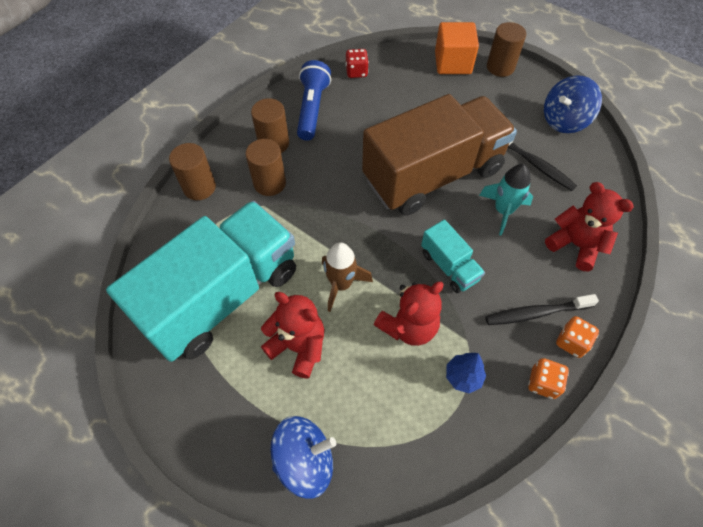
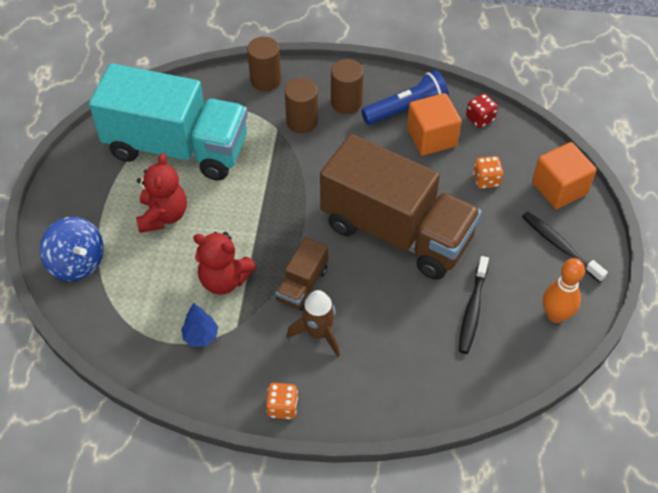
camera: 60 degrees right, 5 degrees down
brown rocket [322,243,373,312] -> brown rocket moved to [287,290,340,357]
turquoise truck [421,220,485,293] -> brown truck [276,237,328,311]
turquoise rocket [479,164,533,236] -> none
black toothbrush [486,294,599,325] -> black toothbrush moved to [522,211,608,283]
brown cylinder [487,22,526,77] -> none
orange dice [528,358,569,399] -> orange dice moved to [473,156,503,189]
blue spinning top [544,75,602,133] -> orange bowling pin [543,258,585,323]
red teddy bear [545,182,634,271] -> none
none -> orange cube [407,93,462,156]

